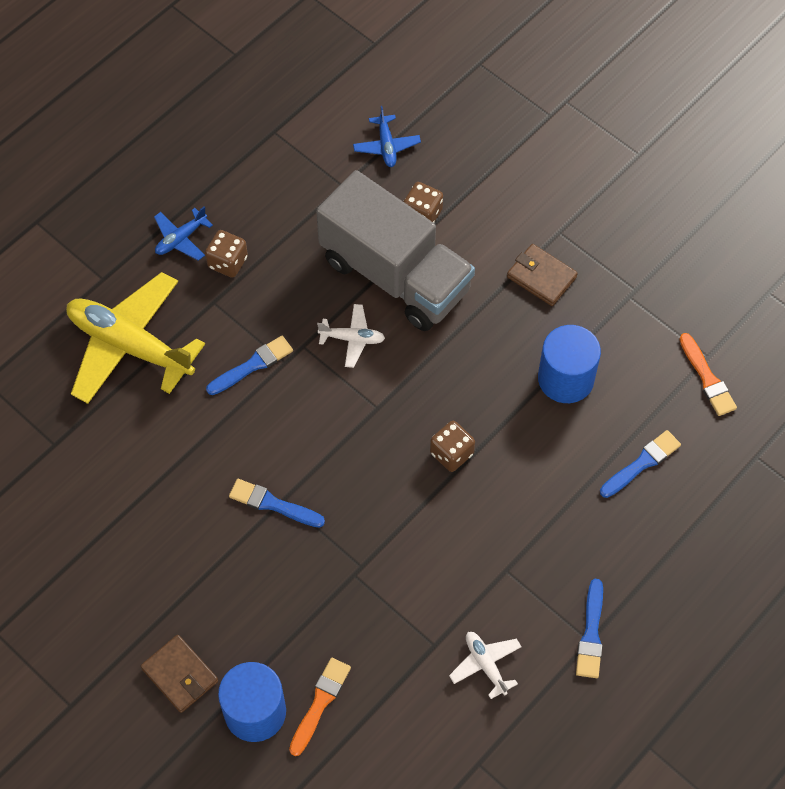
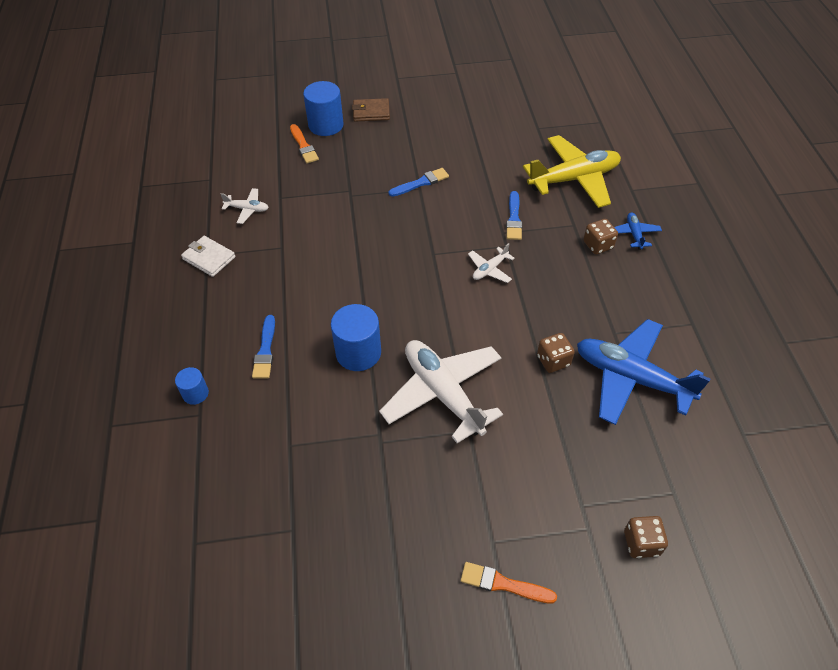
camera: 130 degrees right, 10 degrees down
grey truck [316,170,475,331] -> none
blue plane [353,106,421,167] -> blue plane [577,319,710,425], size x2.23
brown dice [430,421,475,472] -> brown dice moved to [624,516,668,558]
brown wallet [507,244,578,306] -> white plane [379,340,503,443]
blue brush [576,579,603,678] -> white wallet [181,236,235,277]
orange brush [679,333,737,416] -> orange brush moved to [461,562,557,604]
none -> blue cylinder [175,367,209,405]

